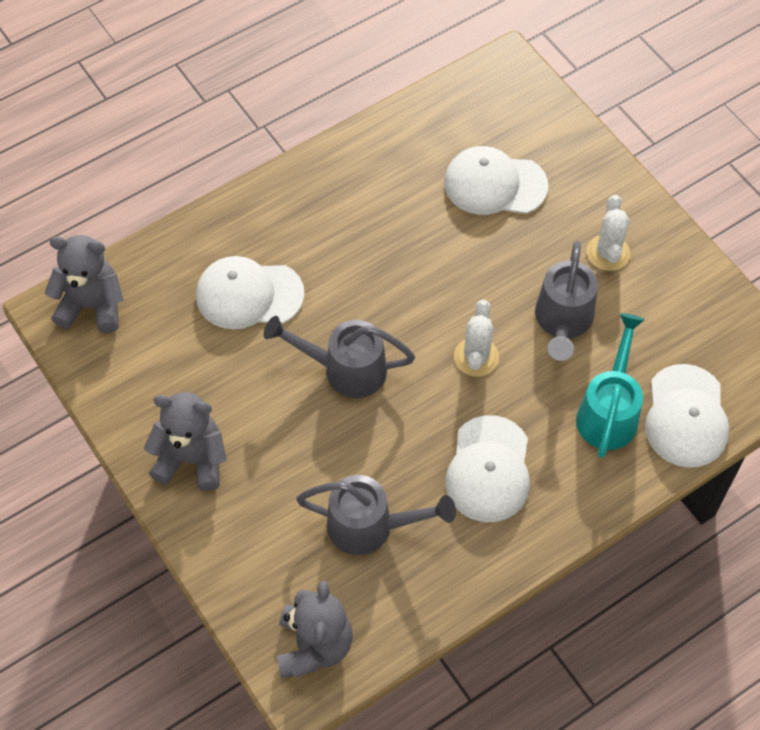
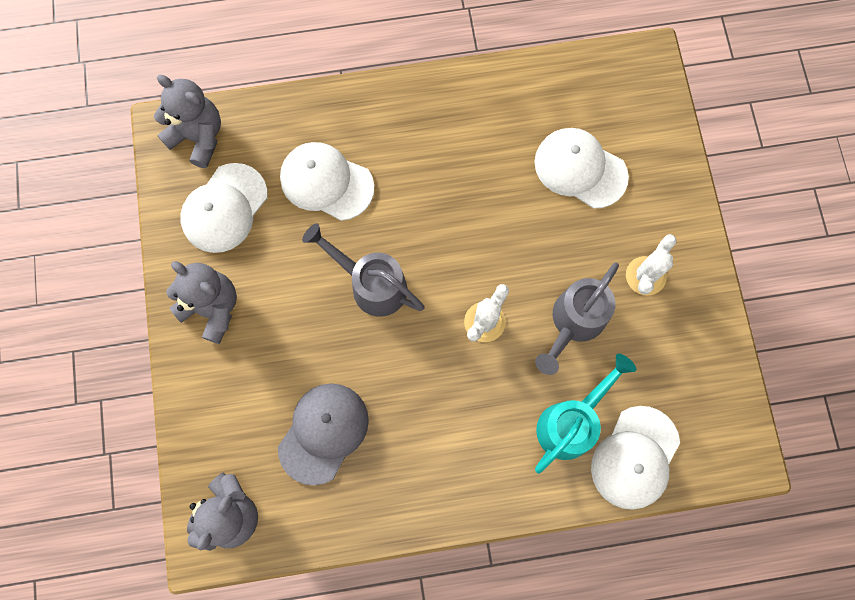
camera: 25 degrees right, 15 degrees up
grey watering can [296,475,456,555] -> grey cap [278,383,369,485]
white cap [445,415,530,522] -> white cap moved to [180,163,268,253]

